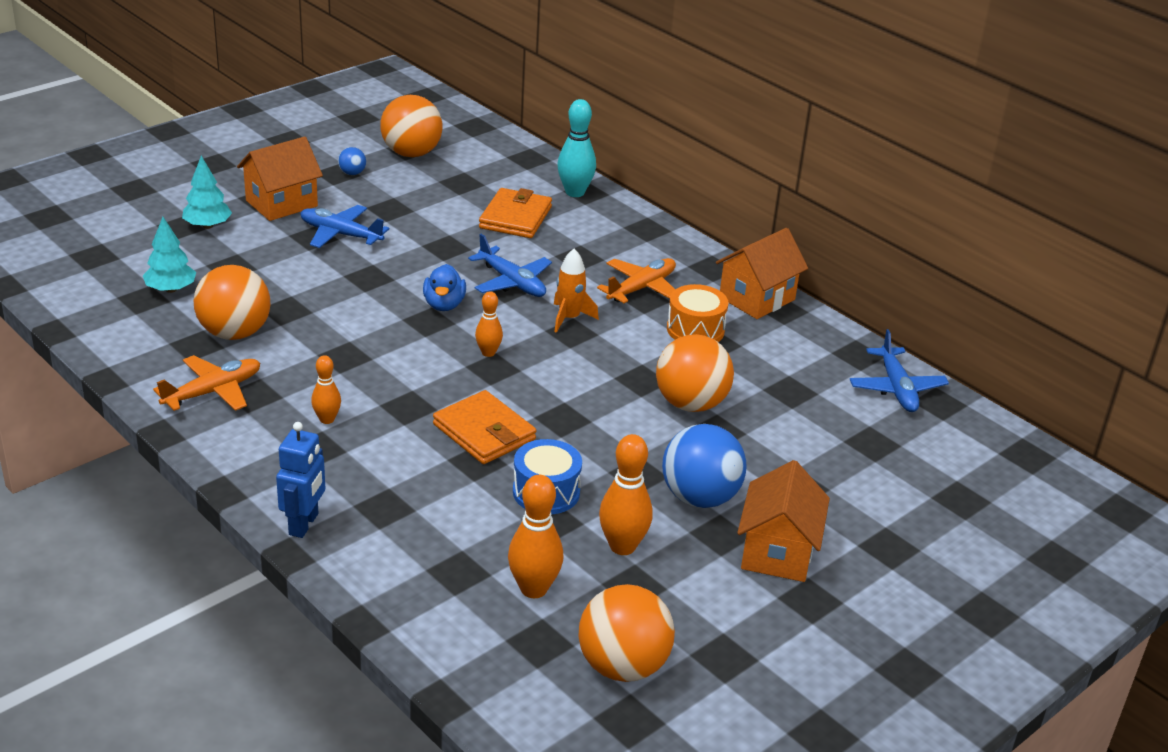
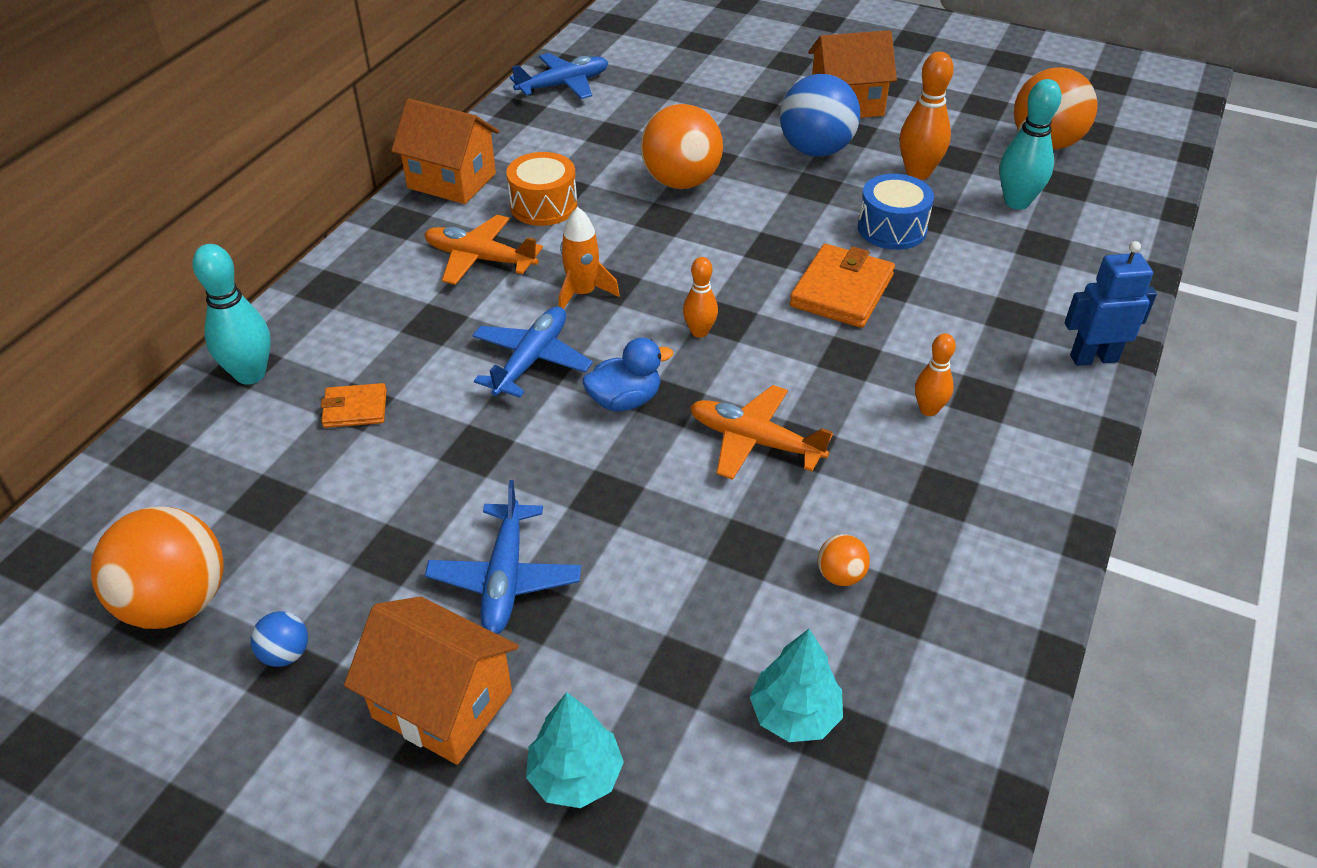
camera: 110 degrees left, 10 degrees up
orange plane [153,355,260,411] -> orange plane moved to [690,385,833,480]
orange ball [193,265,270,340] -> orange ball [818,534,870,586], size x0.44
orange wallet [479,188,552,238] -> orange wallet [321,383,387,428], size x0.57
orange bowling pin [508,475,563,598] -> turquoise bowling pin [999,79,1062,210]

